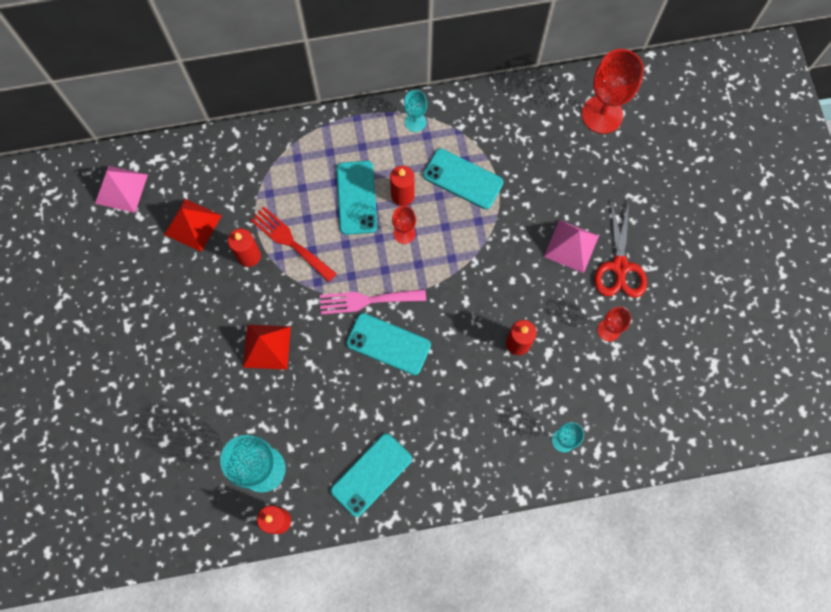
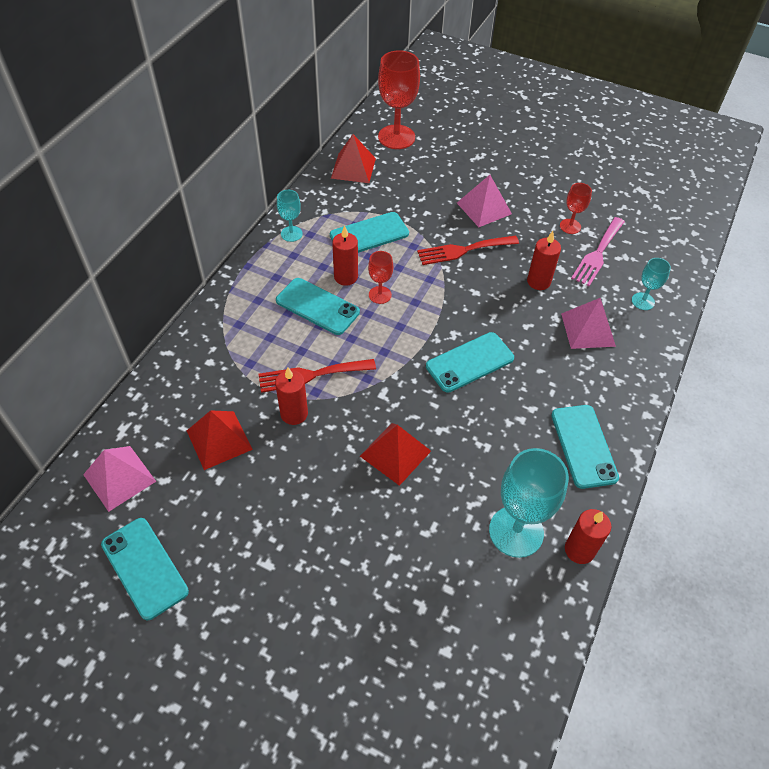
camera: 55 degrees left, 20 degrees down
pink fork [319,289,426,315] -> pink fork moved to [571,217,625,286]
red scissors [594,201,647,298] -> none
none -> turquoise phone [101,518,189,620]
none -> red pyramid [331,134,376,183]
none -> red fork [417,236,519,265]
none -> pink pyramid [561,298,616,349]

